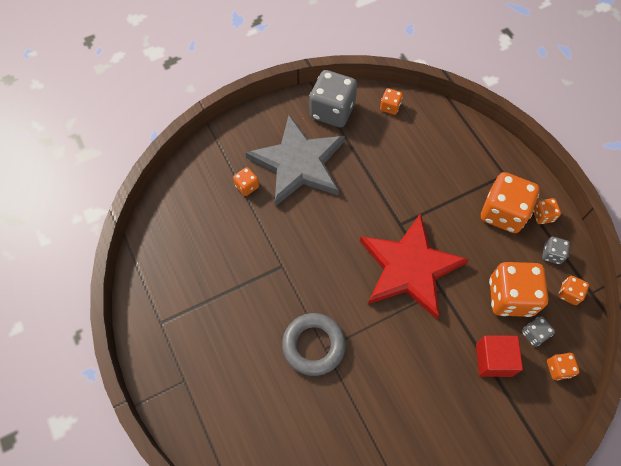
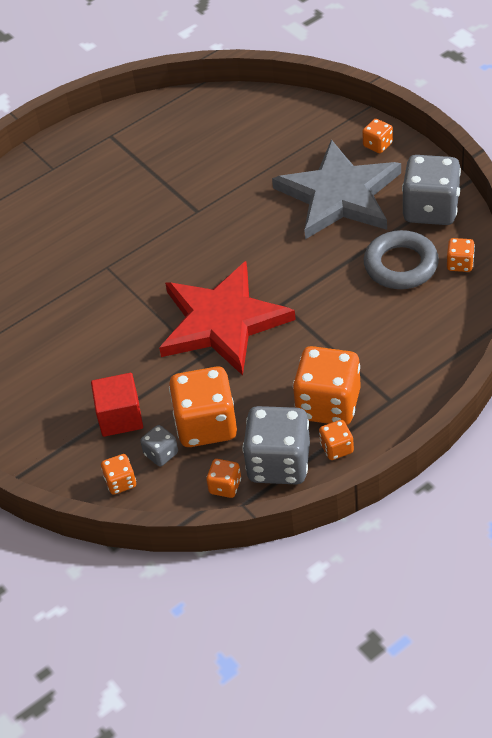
camera: 85 degrees right, 15 degrees down
orange dice [233,167,259,196] -> orange dice moved to [362,119,393,153]
grey ring [282,313,346,376] -> grey ring moved to [364,230,439,289]
grey dice [542,237,570,264] -> grey dice [242,406,310,484], size x2.12

